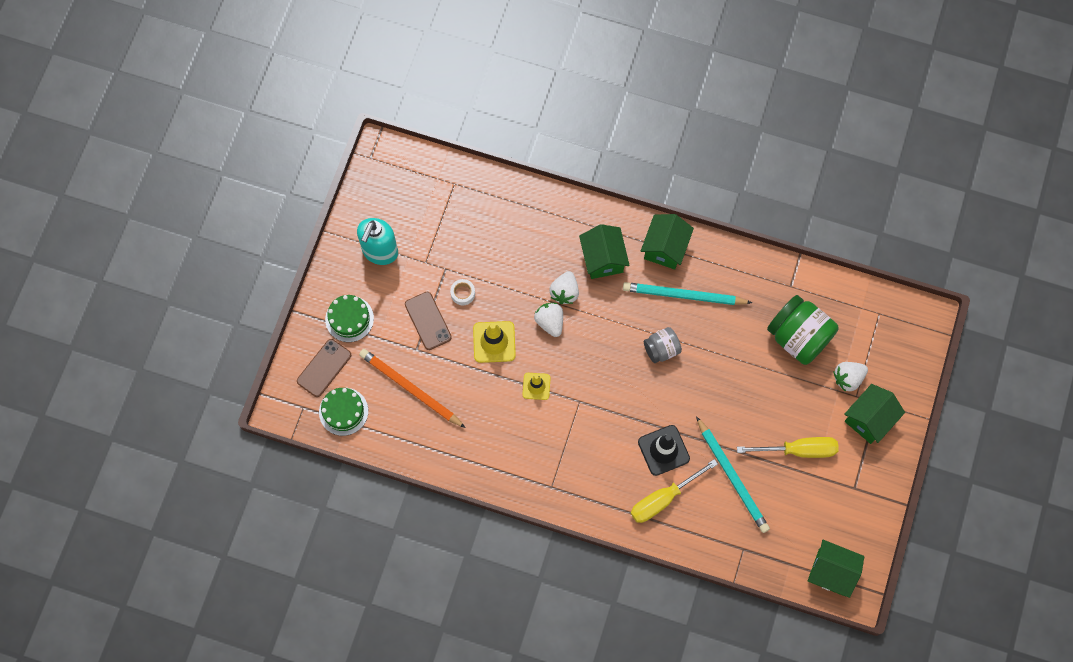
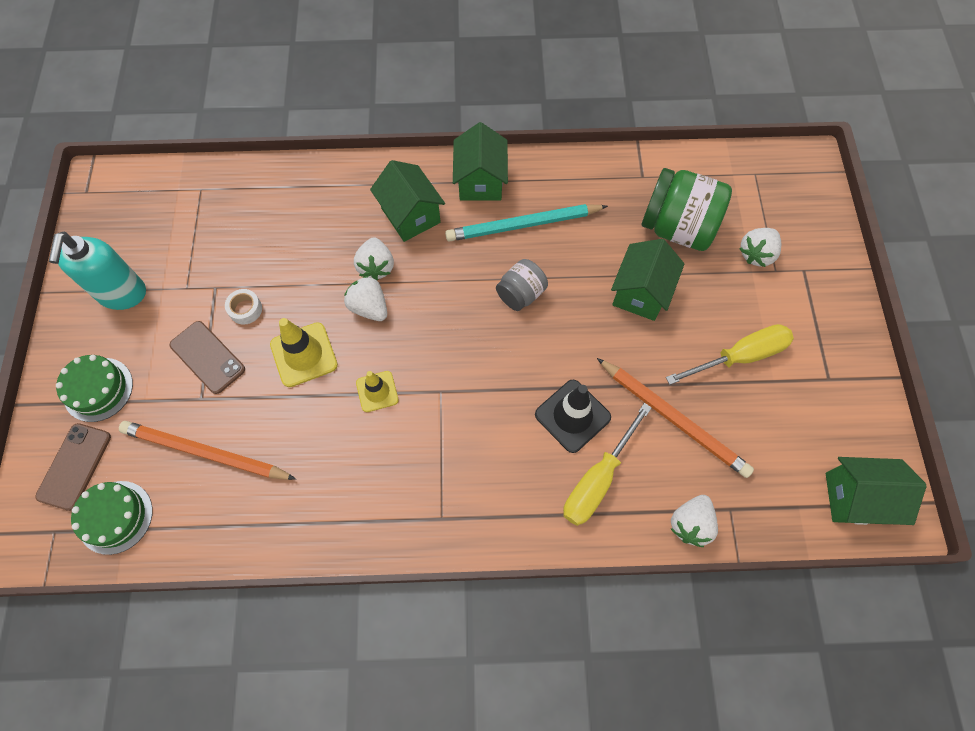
camera: 20 degrees left, 5 degrees down
turquoise pencil [696,416,770,533] -> orange pencil [597,358,754,478]
green house [844,384,905,444] -> green house moved to [611,239,685,321]
none -> white strawberry [671,495,718,547]

